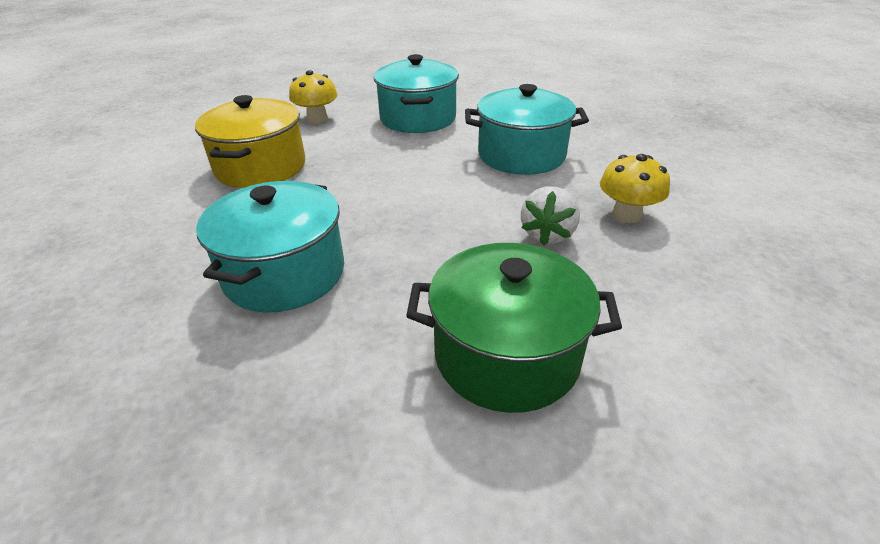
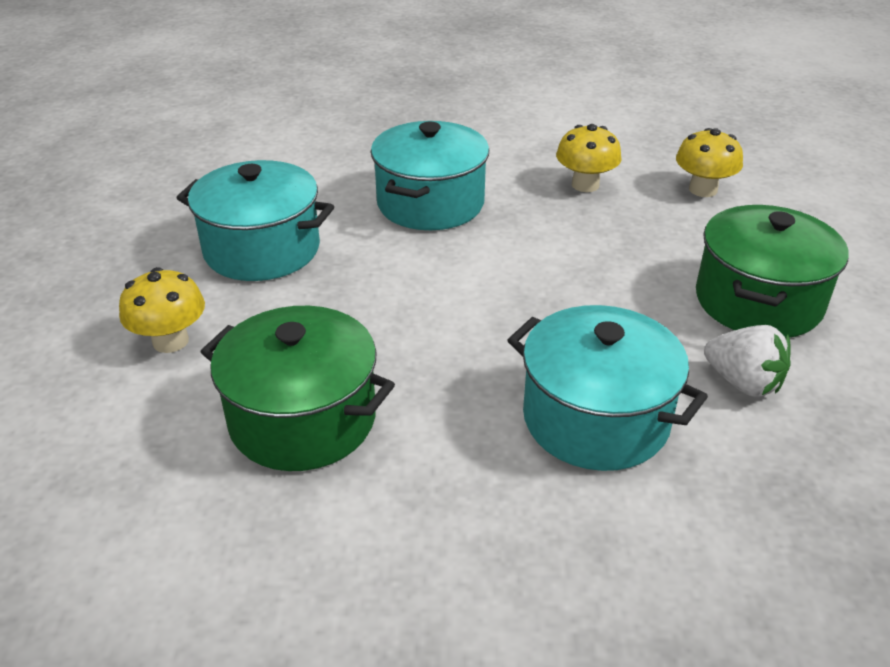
camera: 70 degrees left, 0 degrees up
yellow pot [195,95,305,188] -> green pot [201,306,395,471]
white strawberry [521,186,580,246] -> white strawberry moved to [704,325,791,397]
none -> yellow mushroom [676,128,743,197]

